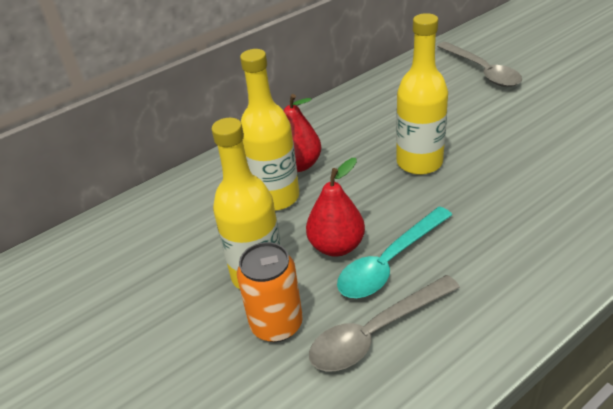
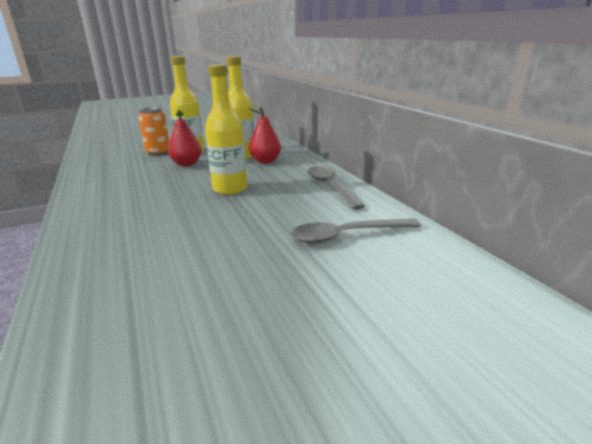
camera: 100 degrees right, 15 degrees down
grey spoon [309,275,460,371] -> grey spoon moved to [308,166,365,210]
turquoise spoon [337,207,452,298] -> none

